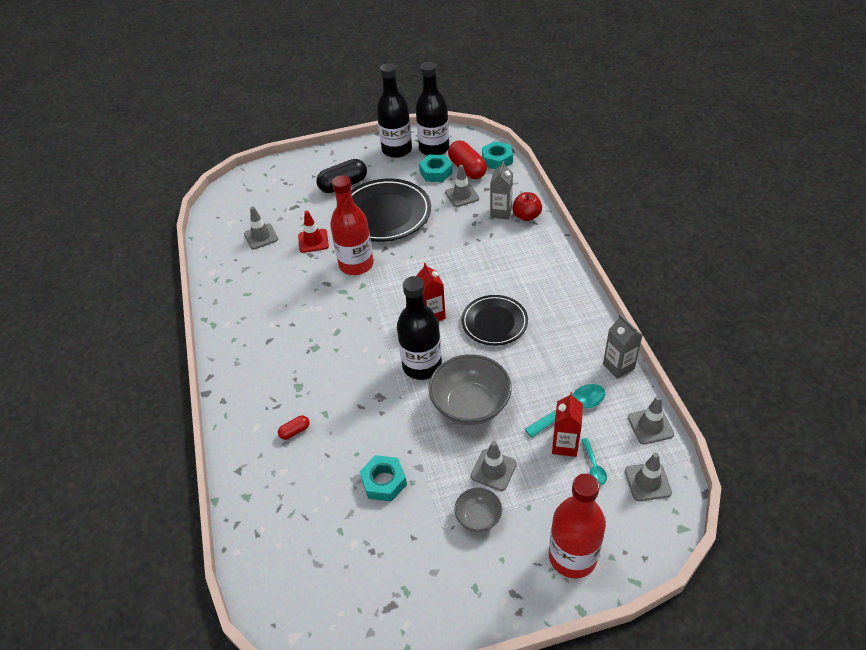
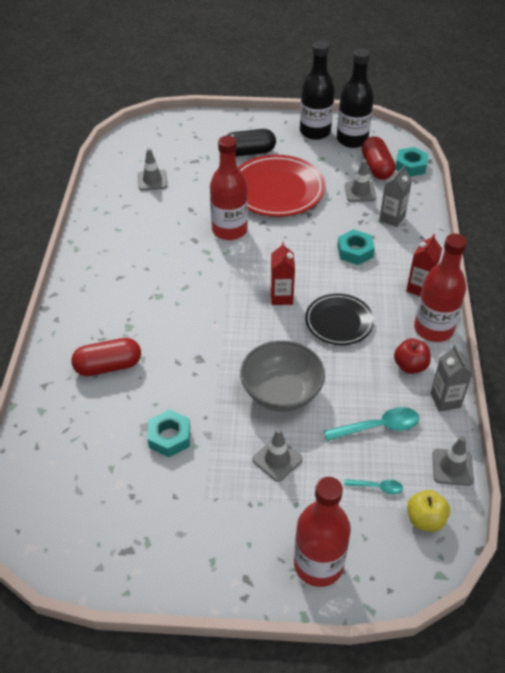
camera: 15 degrees right, 0 degrees up
red capsule [278,415,309,440] -> red capsule [71,338,141,376], size x2.08
red traffic cone [298,211,329,253] -> none
black plate [351,179,431,242] -> red plate [238,155,325,217]
black bottle [397,276,442,380] -> none
turquoise nut [419,155,453,182] -> turquoise nut moved to [337,229,375,265]
grey bowl [454,488,502,532] -> none
red apple [512,192,542,221] -> red apple moved to [394,339,431,374]
red carton [552,392,583,457] -> red carton moved to [406,234,442,296]
turquoise spoon [581,438,607,485] -> turquoise spoon turned 90 degrees counterclockwise [344,479,403,494]
grey traffic cone [625,453,672,501] -> yellow apple [407,490,450,532]
none -> red bottle [414,234,467,342]

